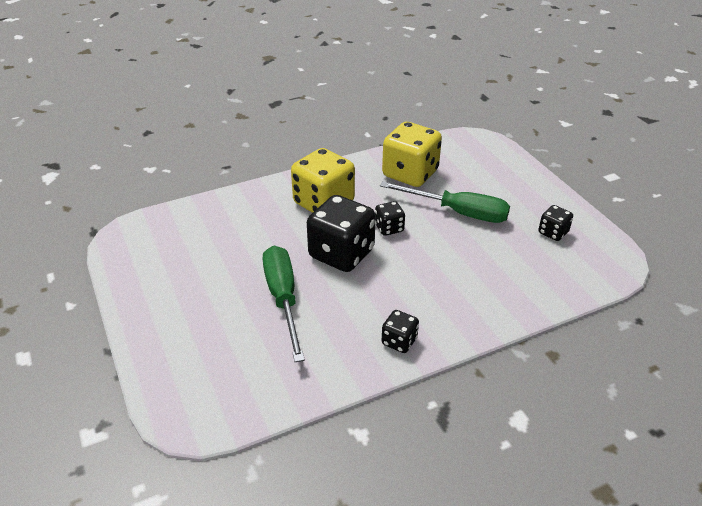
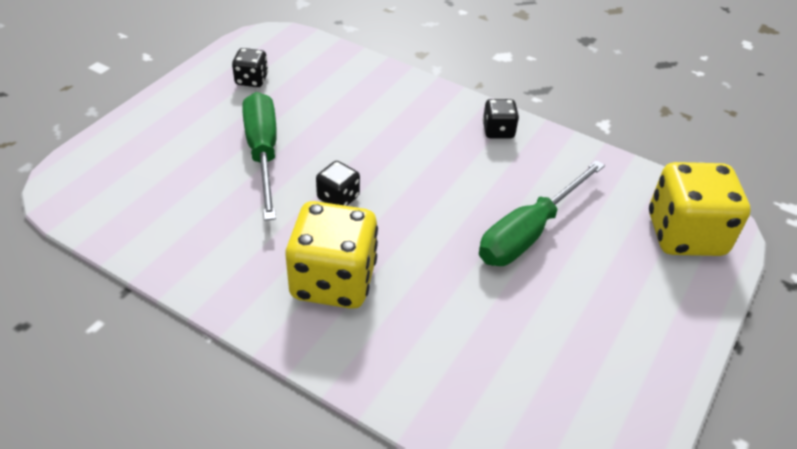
camera: 125 degrees left, 5 degrees up
black dice [307,195,376,272] -> none
yellow dice [382,122,442,187] -> yellow dice moved to [649,162,751,256]

